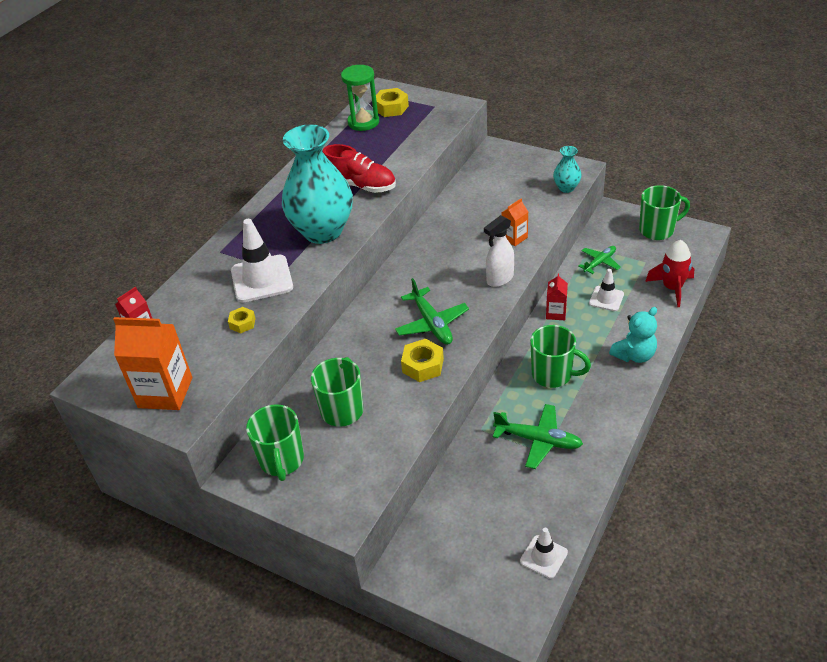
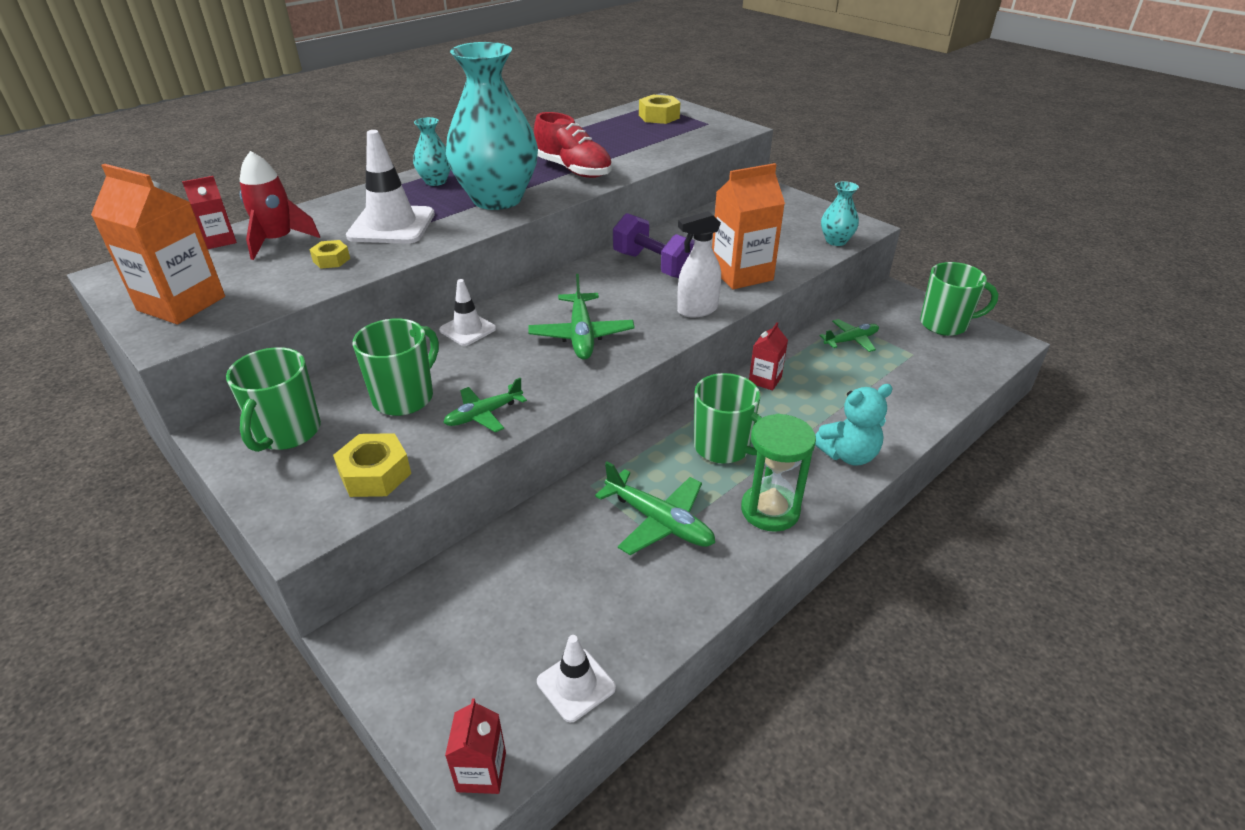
camera: 15 degrees right, 5 degrees down
green hourglass [341,65,379,131] -> green hourglass moved to [741,414,816,532]
yellow nut [401,339,444,382] -> yellow nut moved to [333,433,411,497]
orange carton [501,198,528,246] -> orange carton [712,163,785,289], size x1.89
white traffic cone [589,269,624,311] -> white traffic cone moved to [439,279,496,346]
red rocket [645,240,694,307] -> red rocket moved to [240,151,320,260]
none -> turquoise vase [413,117,451,186]
none -> green plane [443,378,527,432]
none -> red carton [445,698,506,794]
none -> purple dumbbell [613,213,695,278]

